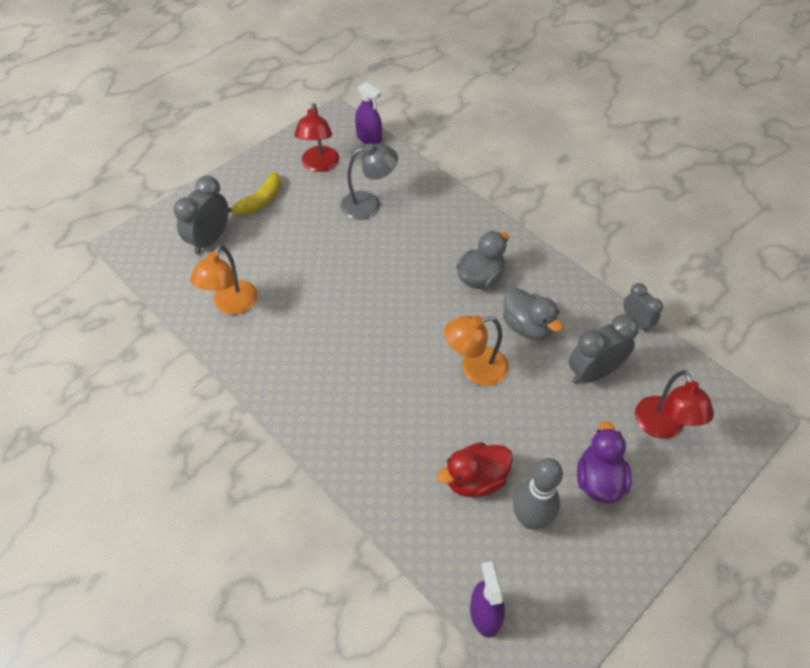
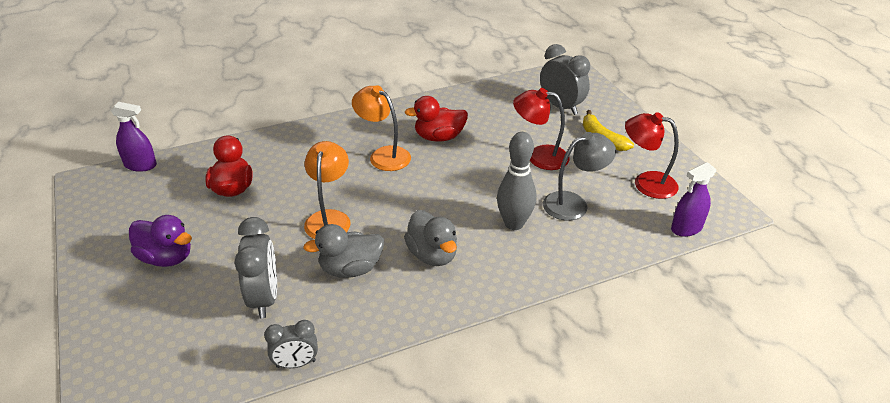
camera: 110 degrees right, 15 degrees down
orange lamp [190,245,258,315] -> orange lamp moved to [352,85,411,171]
grey lamp [340,144,398,220] -> grey lamp turned 120 degrees counterclockwise [543,132,616,220]
grey bowling pin [513,458,563,530] -> grey bowling pin moved to [497,132,536,230]
red lamp [635,370,714,439] -> red lamp moved to [513,88,570,170]
none -> red duck [404,96,468,142]

